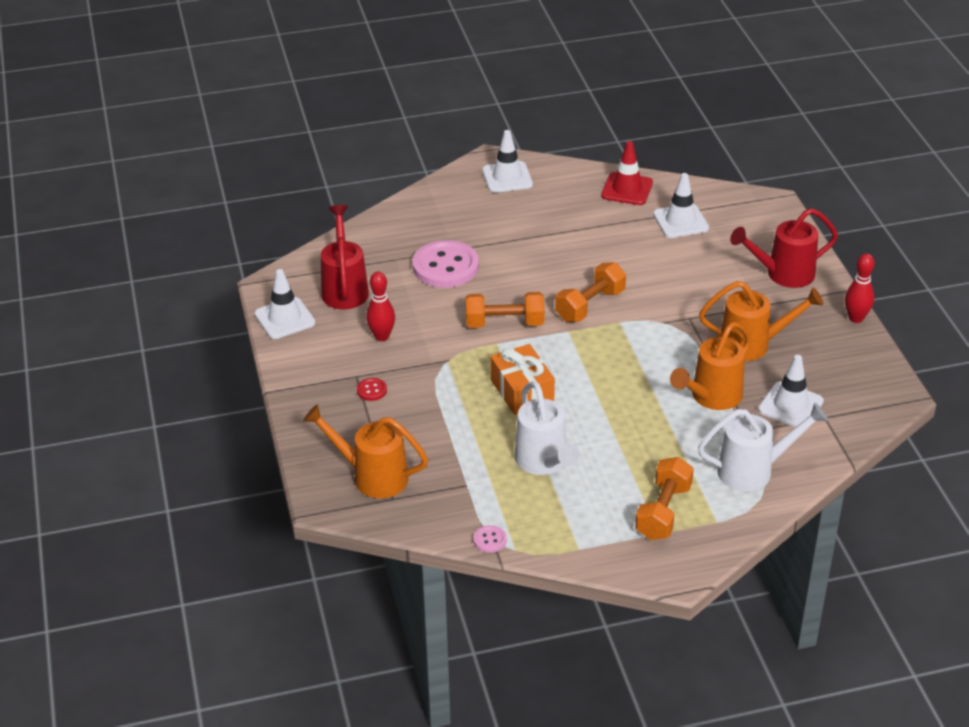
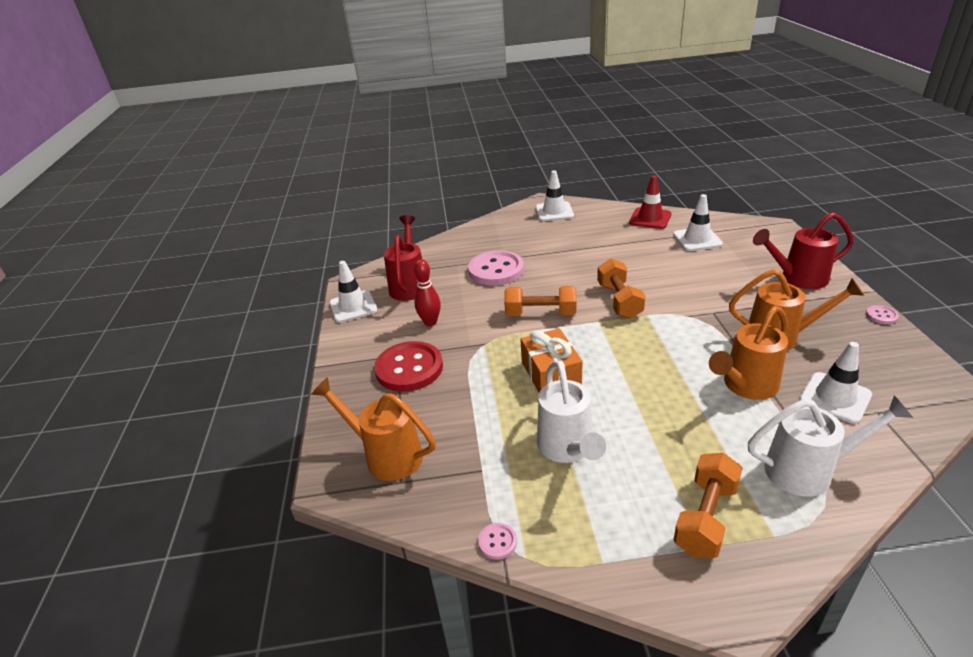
camera: 10 degrees right, 5 degrees down
red button [357,378,387,401] -> red button [374,341,443,392], size x2.39
orange dumbbell [555,262,626,322] -> orange dumbbell turned 60 degrees counterclockwise [597,258,646,319]
red bowling pin [845,253,875,323] -> pink button [866,305,899,324]

